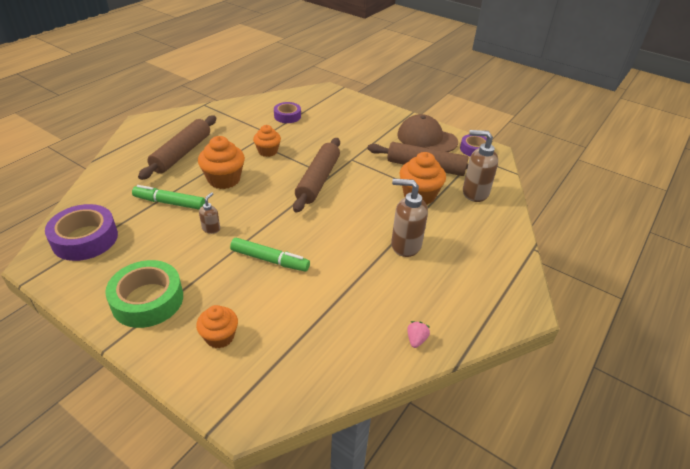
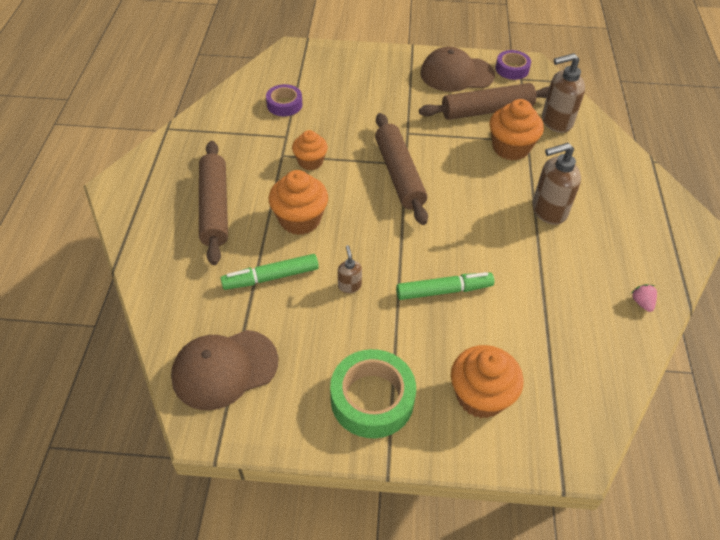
camera: 30 degrees left, 10 degrees up
purple tape [45,204,118,261] -> brown cap [171,330,278,410]
orange cupcake [196,305,238,349] -> orange cupcake [451,345,524,418], size x1.54

